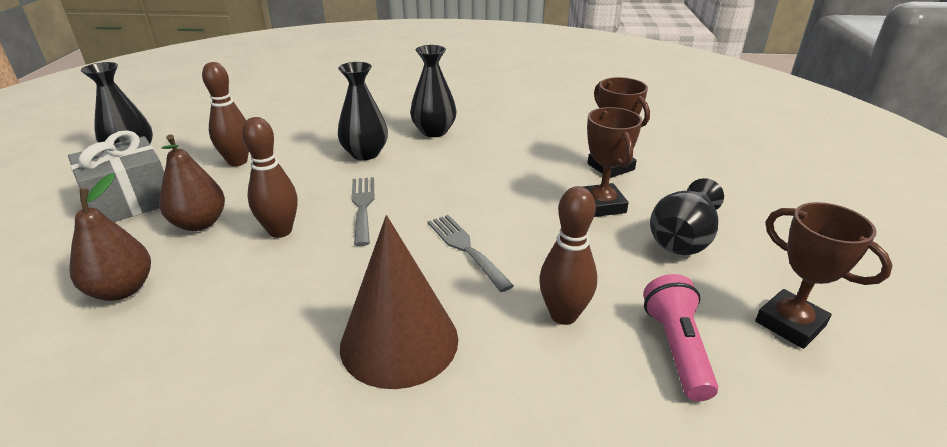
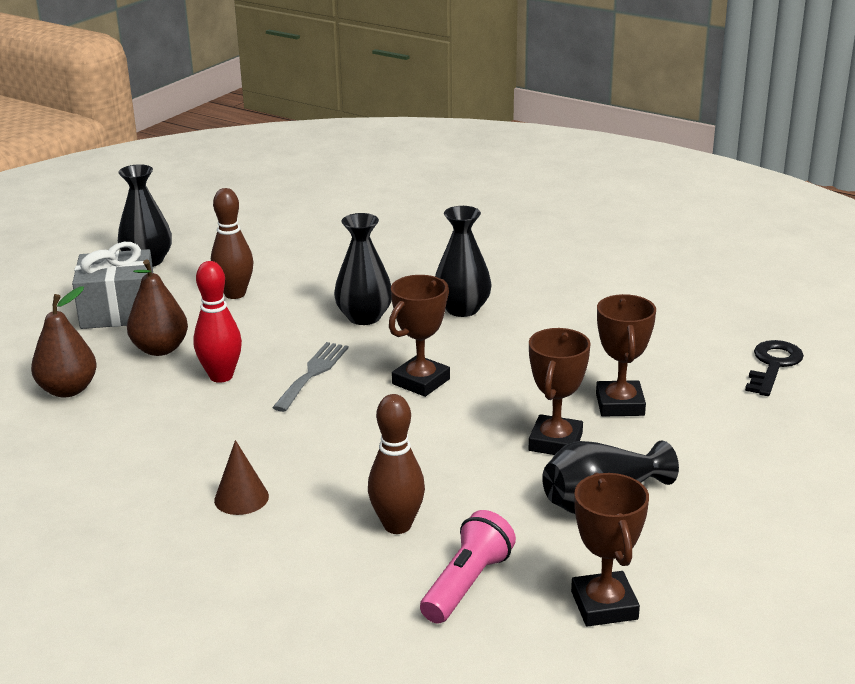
camera: 30 degrees right, 5 degrees down
brown bowling pin [242,117,298,238] -> red bowling pin [193,261,242,383]
brown cone [340,215,458,389] -> brown cone [214,440,269,515], size x0.49
grey fork [427,215,514,292] -> none
none -> brown trophy [389,275,450,397]
none -> black key [745,340,804,396]

